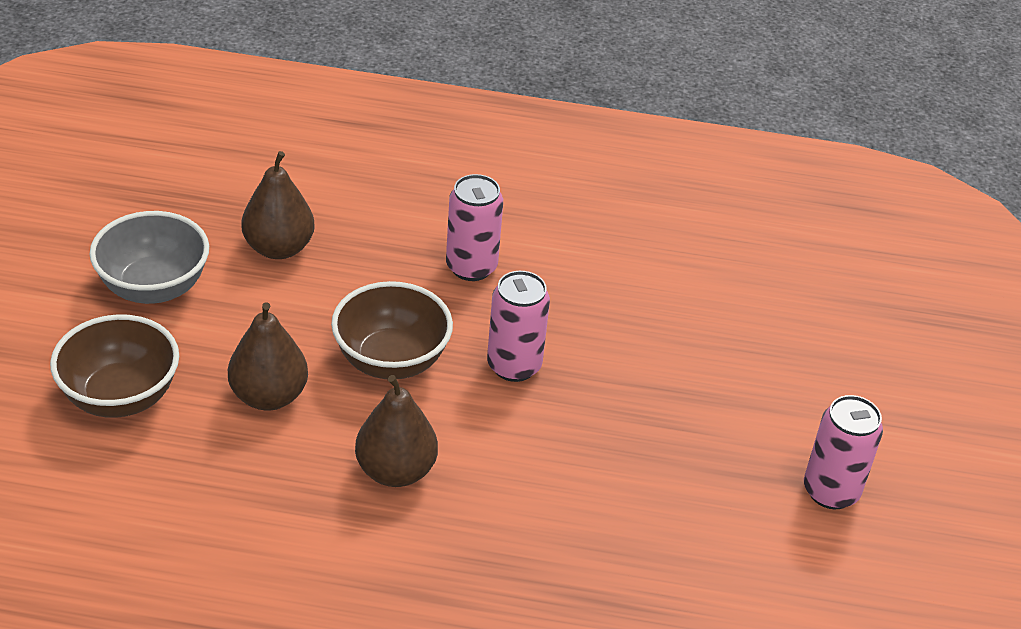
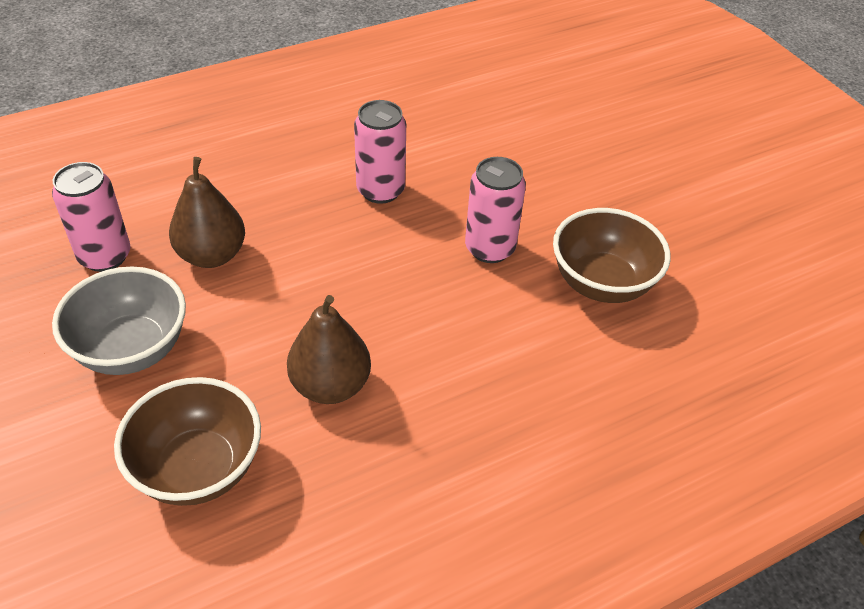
camera: 35 degrees left, 5 degrees up
brown bowl [331,281,453,379] -> brown bowl moved to [553,208,671,303]
brown pear [355,375,438,487] -> none
pink can [804,395,883,509] -> pink can moved to [52,162,130,272]

